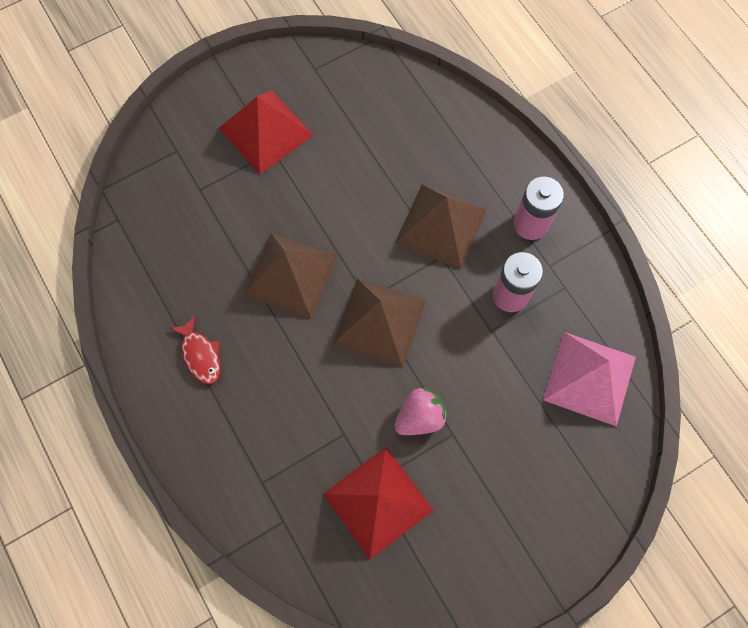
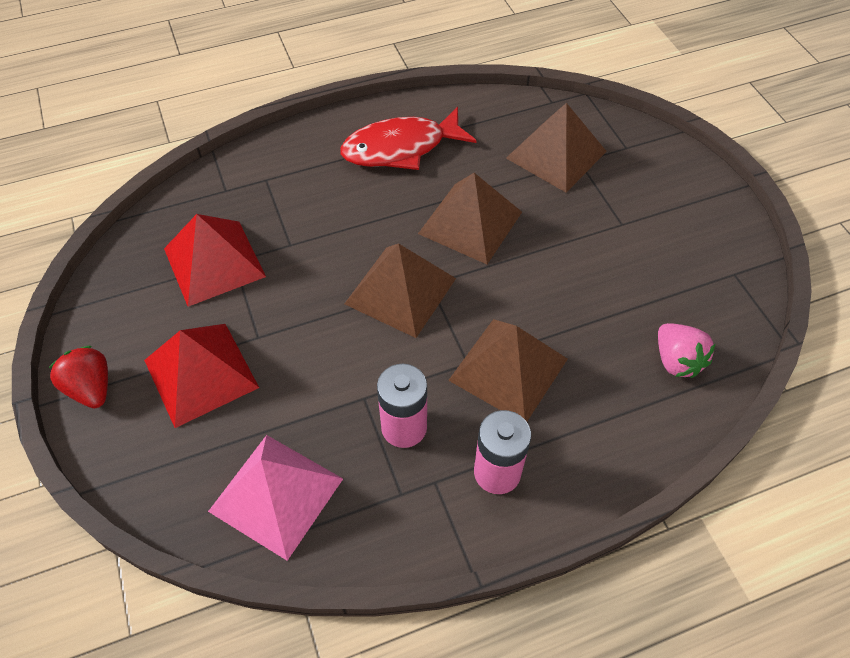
camera: 100 degrees right, 15 degrees down
red fish [170,315,221,384] -> red fish [340,107,477,170], size x1.87
red pyramid [219,90,314,174] -> red pyramid moved to [144,324,259,428]
pink strawberry [394,387,448,435] -> pink strawberry moved to [658,323,715,378]
none -> red strawberry [49,346,108,408]
none -> brown pyramid [506,103,607,192]

